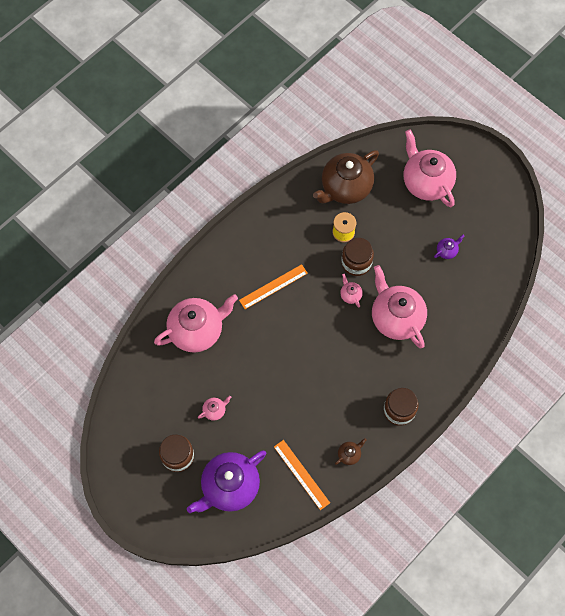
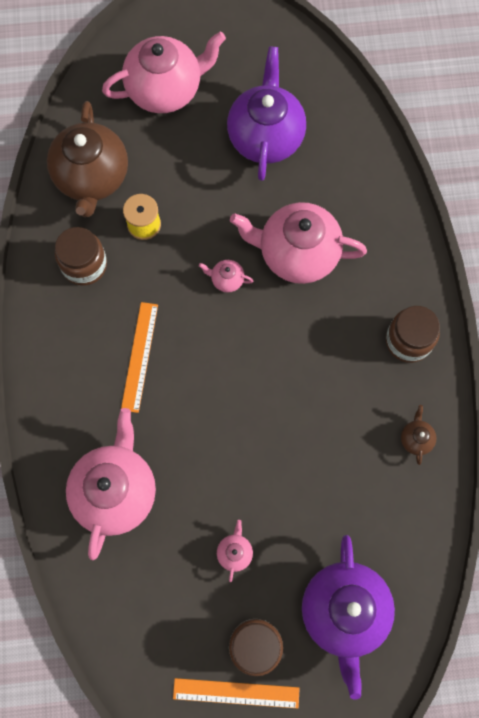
camera: 50 degrees left, 5 degrees up
orange ruler [274,440,330,510] -> orange ruler moved to [173,678,300,708]
brown jar [341,238,374,276] -> brown jar moved to [55,227,107,286]
pink teapot [404,130,456,207] -> pink teapot turned 150 degrees clockwise [102,32,226,113]
purple teapot [434,235,464,259] -> purple teapot [227,46,306,181], size x2.45

